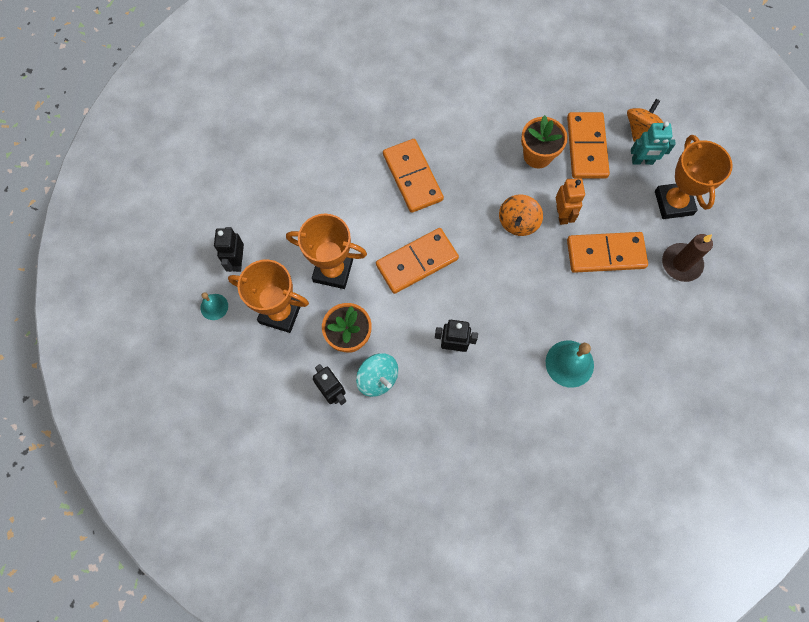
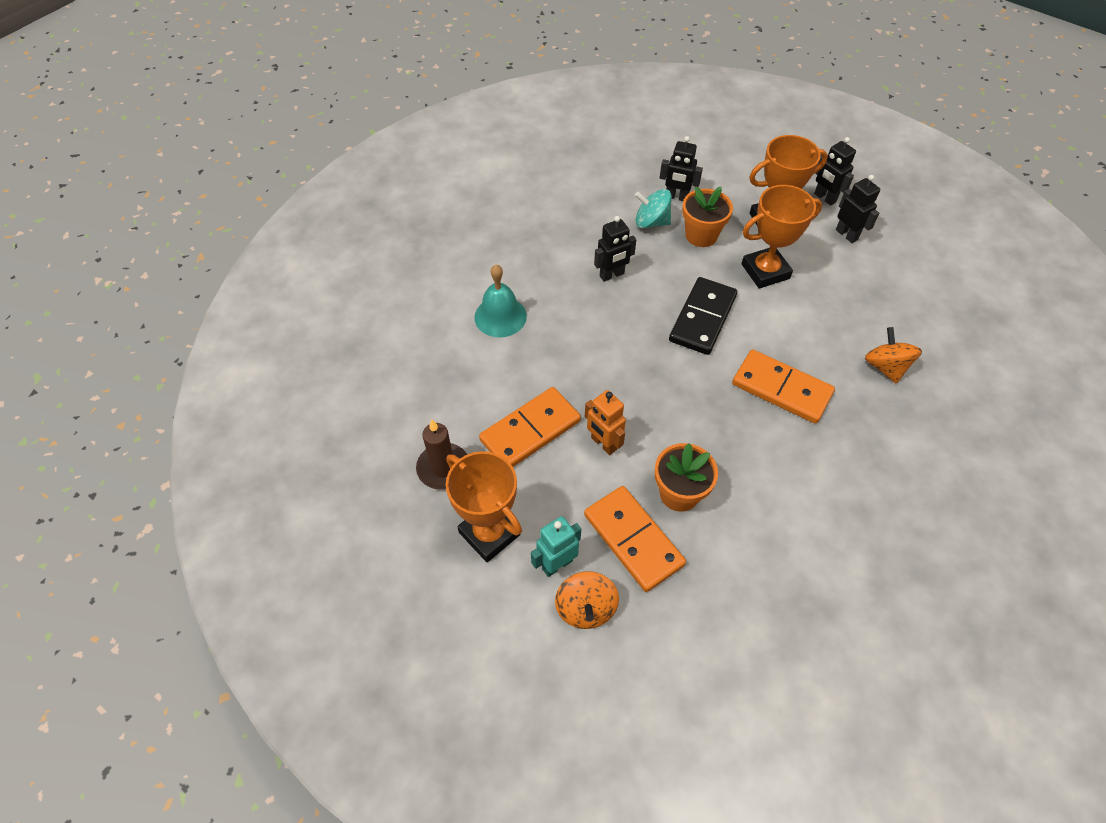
camera: 145 degrees right, 15 degrees down
turquoise bell [200,292,228,320] -> black robot [814,137,856,206]
orange domino [376,228,459,294] -> black domino [669,277,737,355]
orange spinning top [499,195,543,236] -> orange spinning top moved to [865,327,922,383]

